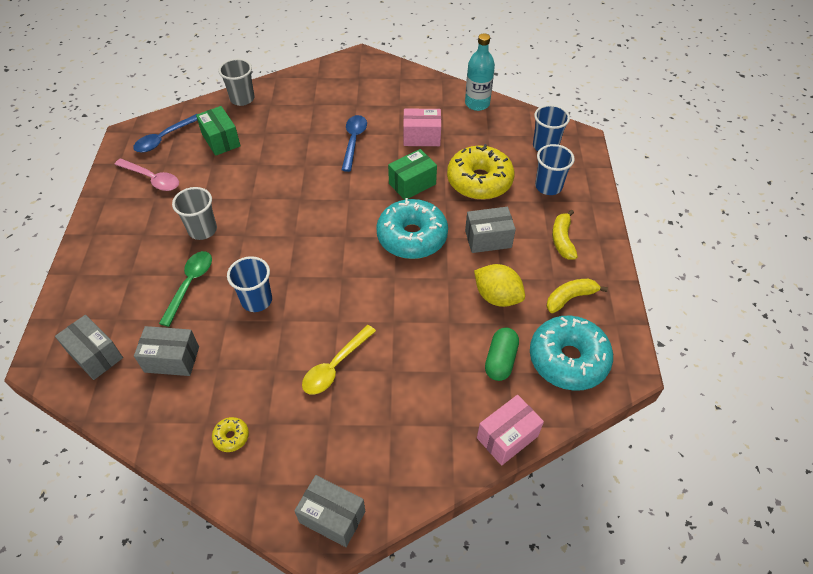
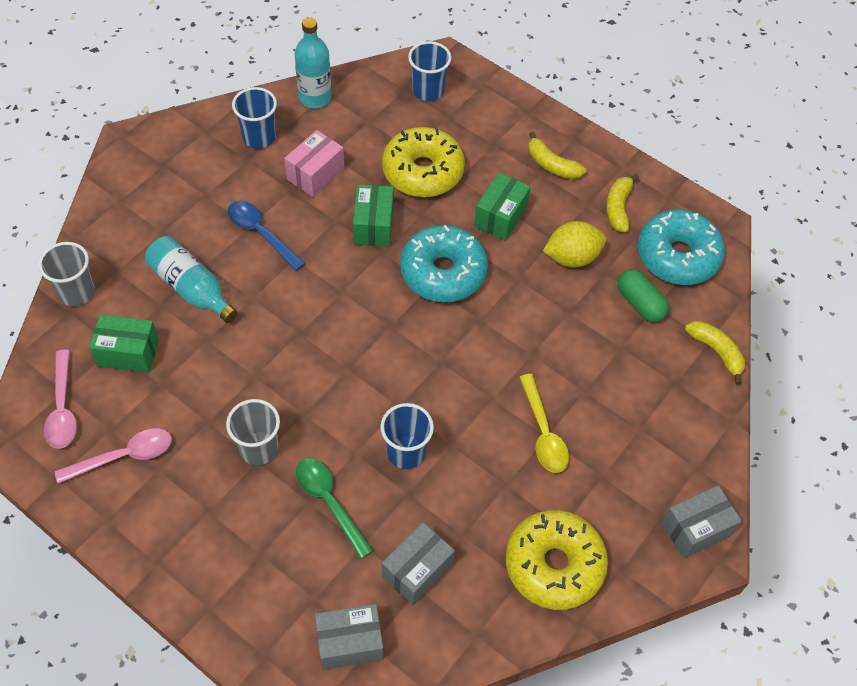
camera: 55 degrees left, 5 degrees up
blue spoon [133,114,197,153] -> pink spoon [44,350,77,449]
yellow donut [212,417,249,452] -> yellow donut [506,510,608,610], size x2.42
grey box [465,207,516,253] -> green box [474,172,531,241]
pink box [477,395,544,466] -> yellow banana [685,321,745,384]
blue cup [535,144,575,195] -> blue cup moved to [232,87,277,148]
none -> turquoise bottle [145,236,238,323]

